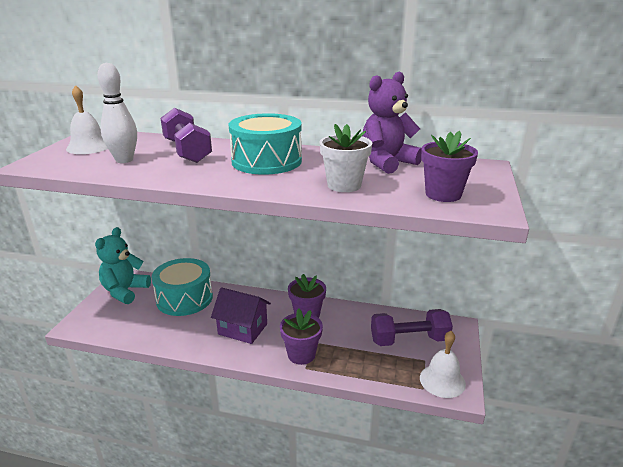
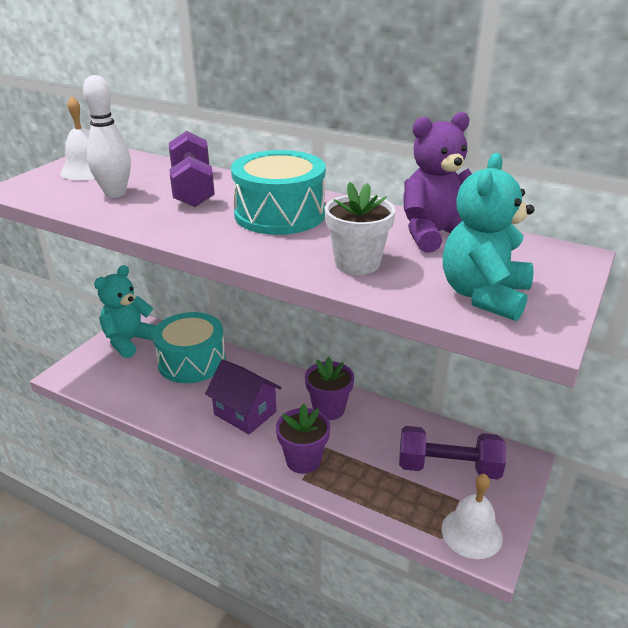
camera: 15 degrees right, 5 degrees up
purple flower pot [421,131,478,202] -> turquoise teddy bear [443,153,534,321]

